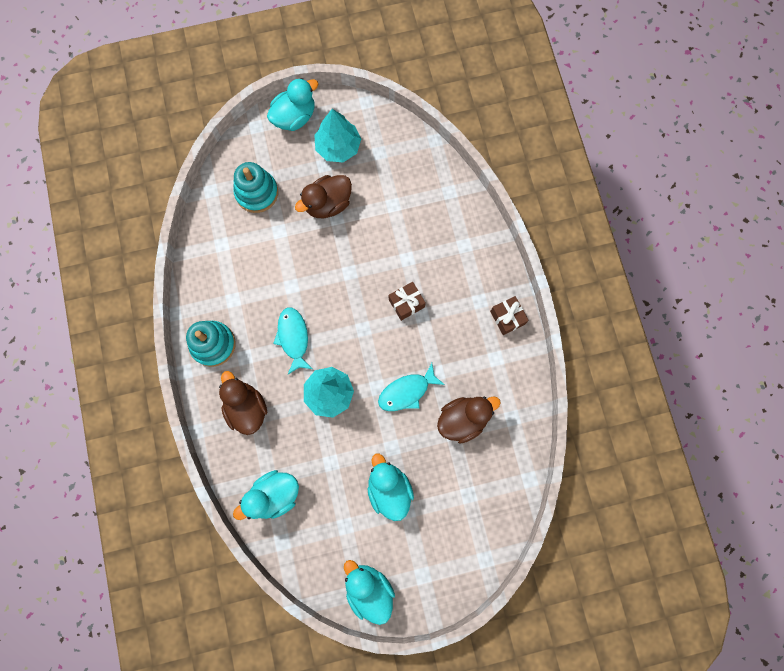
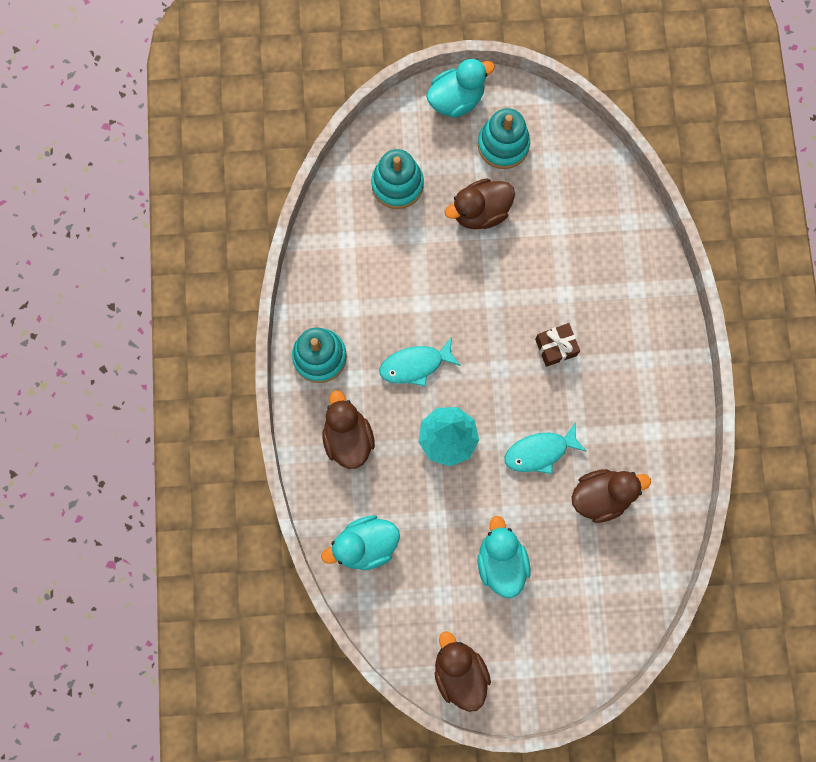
camera: 10 degrees right, 0 degrees up
turquoise fish [273,307,313,375] -> turquoise fish turned 105 degrees counterclockwise [380,337,461,387]
turquoise tree [314,109,361,162] -> turquoise stacking toy [478,108,530,169]
turquoise duck [344,560,395,625] -> brown duck [434,631,491,712]
brown gift [490,296,529,335] -> none

